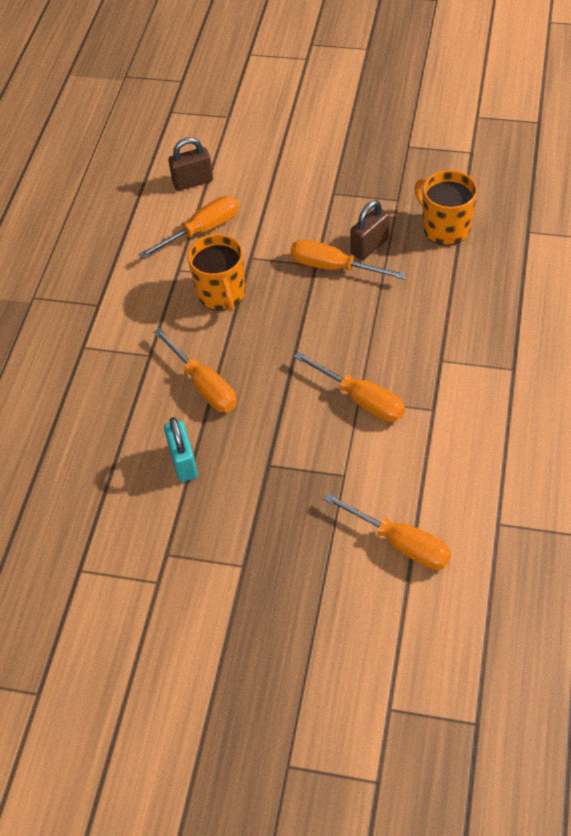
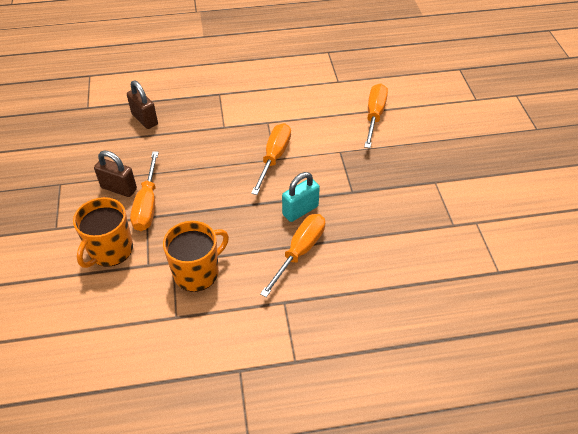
camera: 115 degrees left, 5 degrees down
orange screwdriver [139,196,239,259] -> none
turquoise padlock [164,417,198,482] -> turquoise padlock moved to [282,172,320,222]
brown padlock [168,137,213,191] -> brown padlock moved to [127,80,158,129]
orange mug [415,170,477,246] -> orange mug moved to [73,197,133,268]

